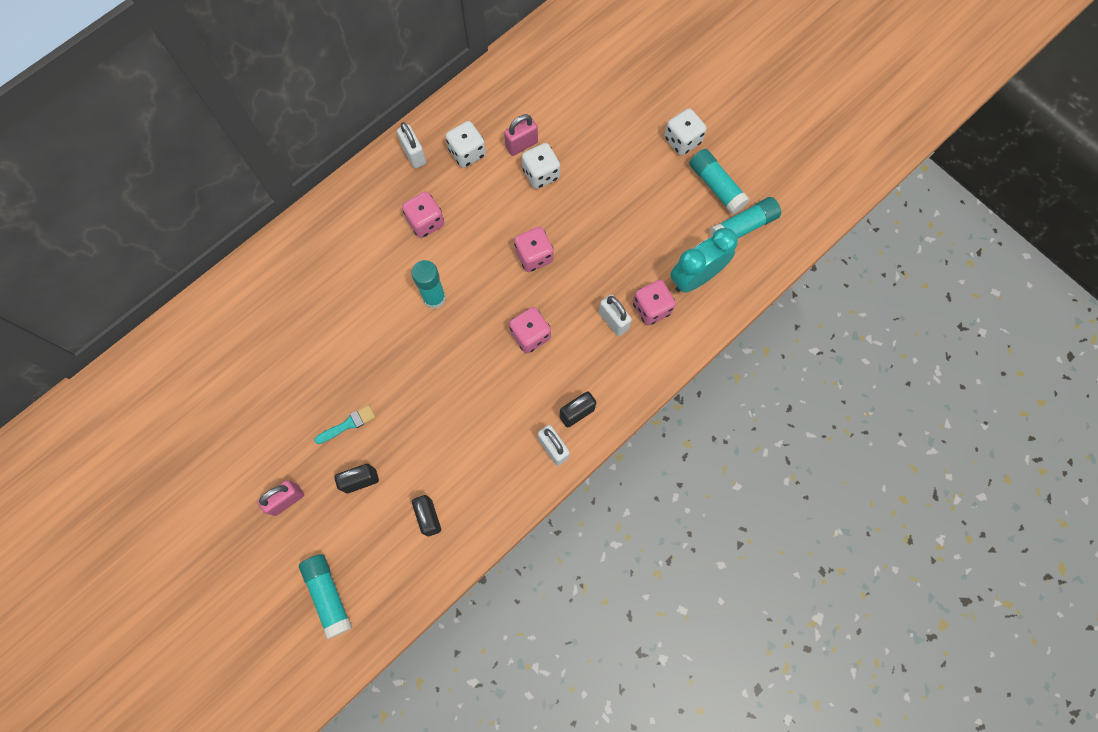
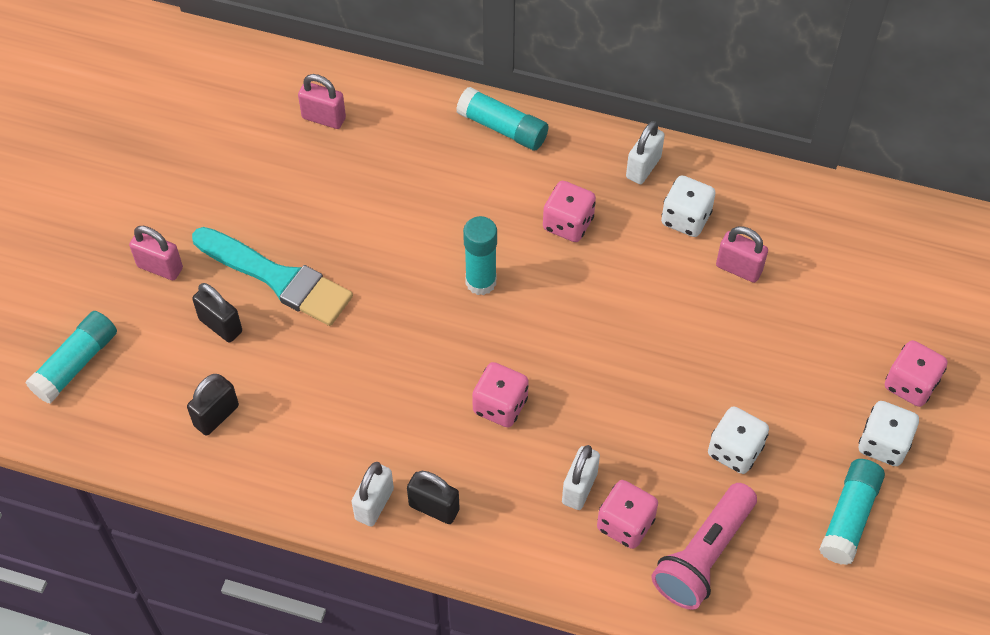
camera: 60 degrees right, 15 degrees down
turquoise brush [314,405,376,444] -> turquoise brush [192,227,353,326], size x2.18
pink dice [514,227,554,272] -> pink dice moved to [885,340,948,407]
white dice [522,143,560,189] -> white dice moved to [708,406,769,474]
turquoise clock [670,228,738,293] -> pink flashlight [651,483,757,610]
turquoise glue stick [710,197,781,238] -> turquoise glue stick moved to [456,87,548,150]
none -> pink padlock [298,74,346,129]

